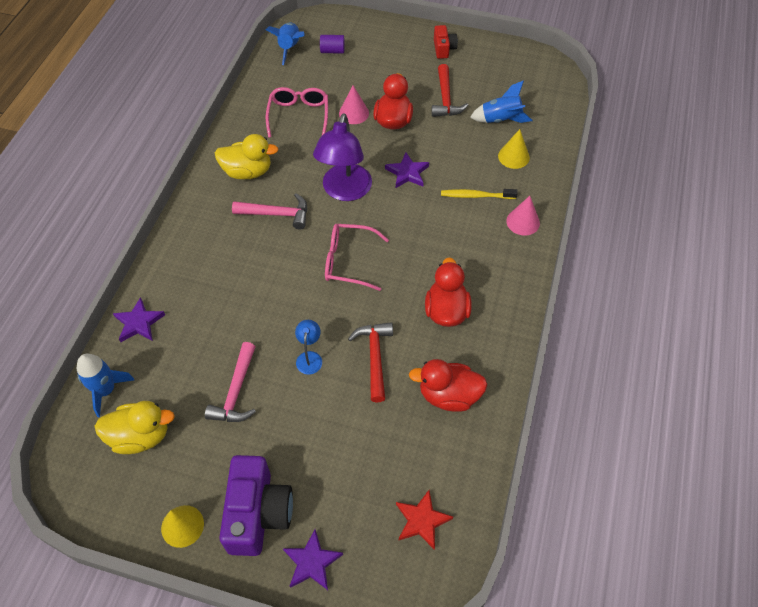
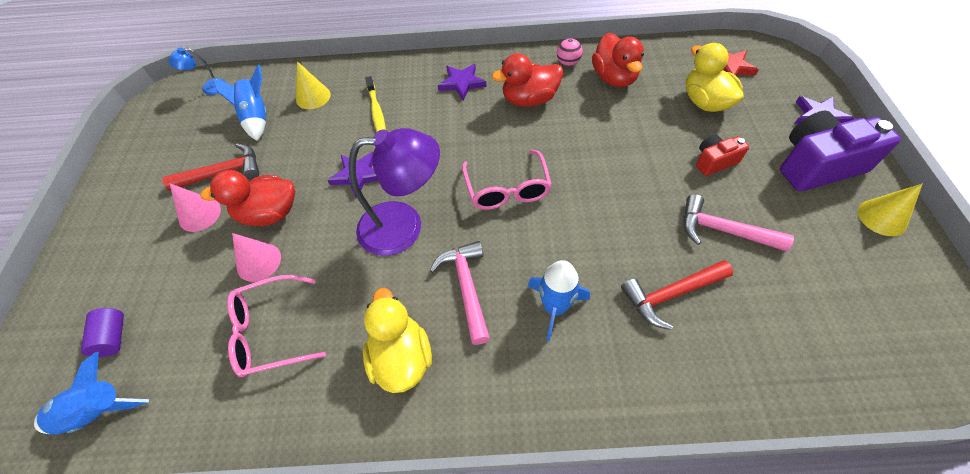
camera: 105 degrees left, 0 degrees up
blue rocket [77,354,134,417] -> blue rocket moved to [528,260,590,341]
yellow duck [94,401,175,454] -> yellow duck moved to [686,43,743,112]
purple star [113,297,165,342] -> purple star moved to [438,64,487,100]
pink hammer [205,342,256,422] -> pink hammer turned 150 degrees counterclockwise [683,194,794,252]
blue lamp [295,320,322,375] -> blue lamp moved to [168,48,226,95]
red hammer [348,322,393,402] -> red hammer moved to [621,260,733,330]
red camera [434,25,458,59] -> red camera moved to [696,134,749,176]
pink cone [506,196,540,235] -> pink cone moved to [169,183,221,232]
none -> pink ball [557,38,583,66]

